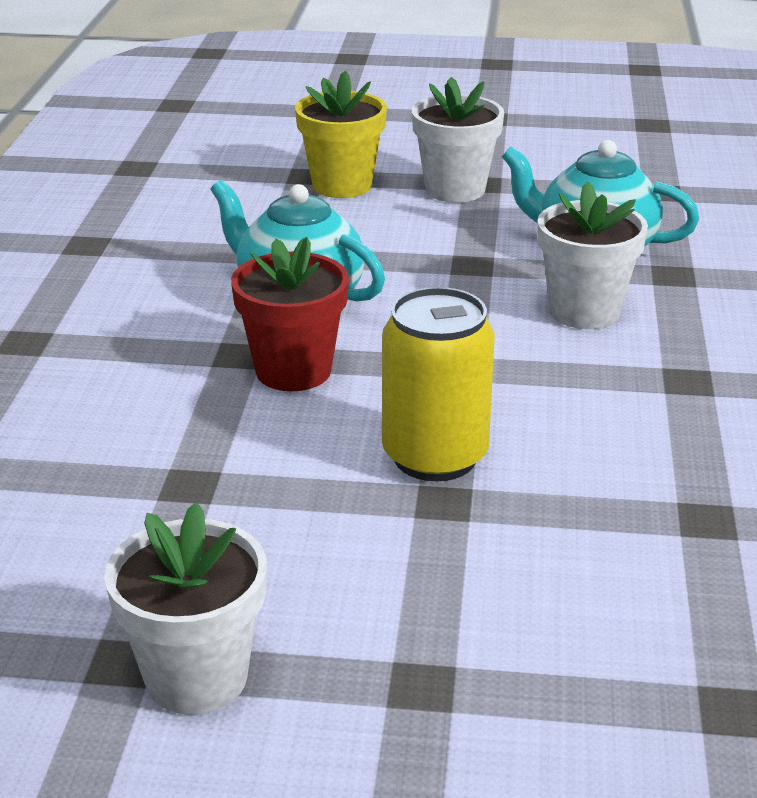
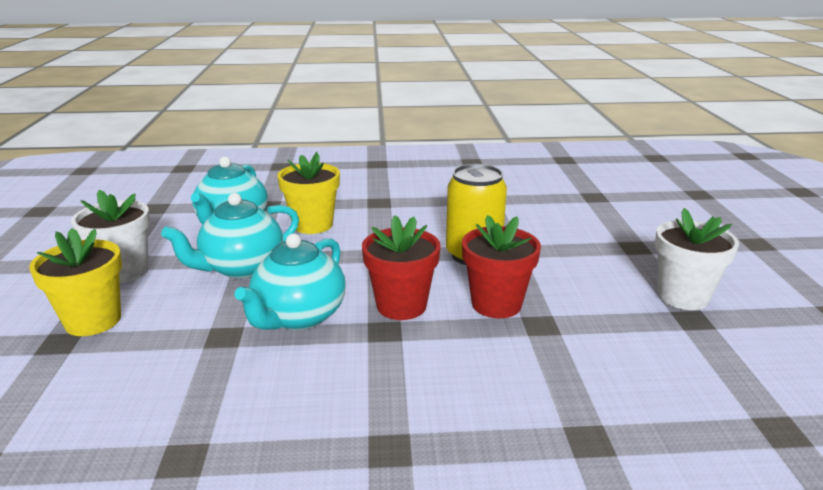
camera: 100 degrees left, 5 degrees down
white flower pot [537,181,648,329] -> yellow flower pot [277,151,340,234]
none -> turquoise teapot [161,193,299,278]
none -> red flower pot [462,215,541,318]

